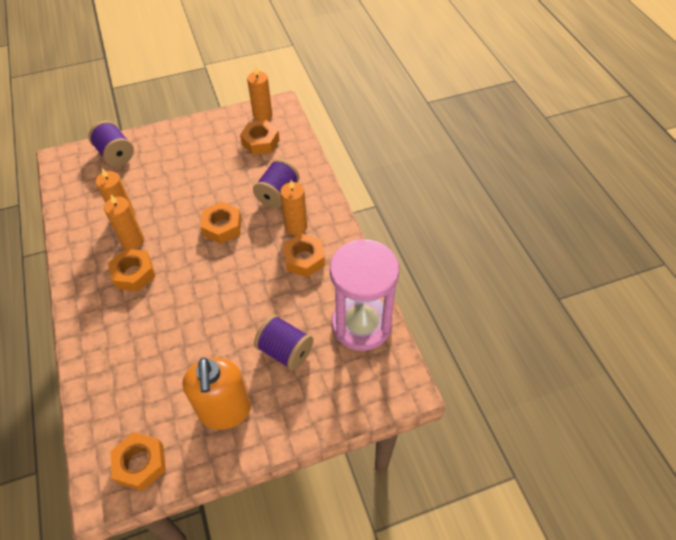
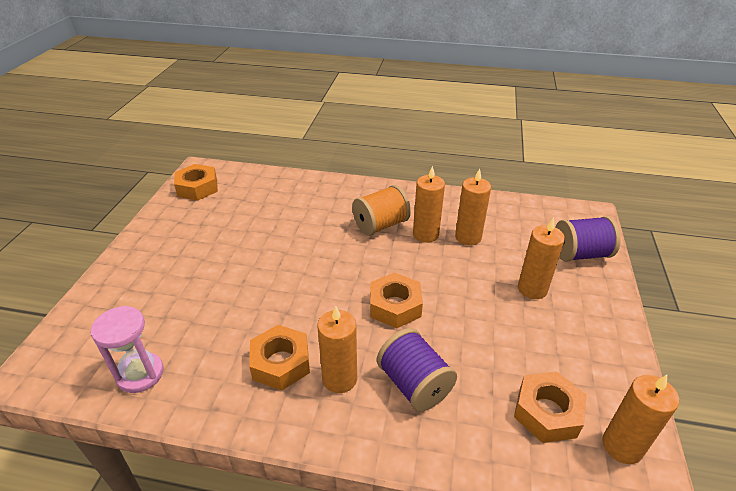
camera: 120 degrees right, 15 degrees down
orange nut [108,249,156,291] -> orange spool [352,185,411,236]
orange soap dispenser [182,357,251,430] -> none
purple spool [254,315,313,371] -> none
pink hourglass [330,239,399,351] -> pink hourglass [91,306,164,393], size x0.54
none -> orange candle [518,218,565,299]

